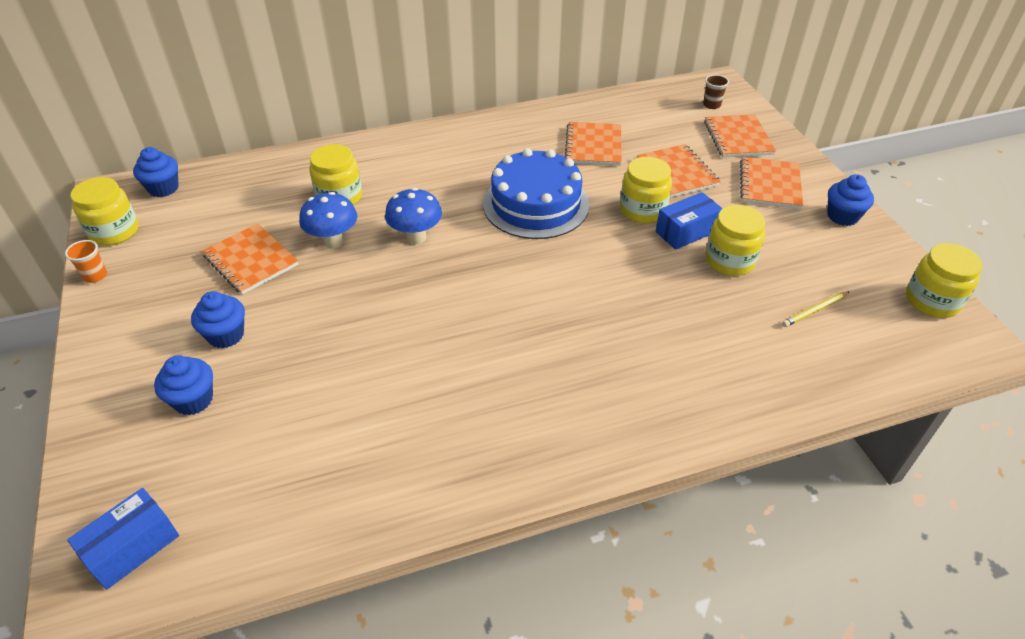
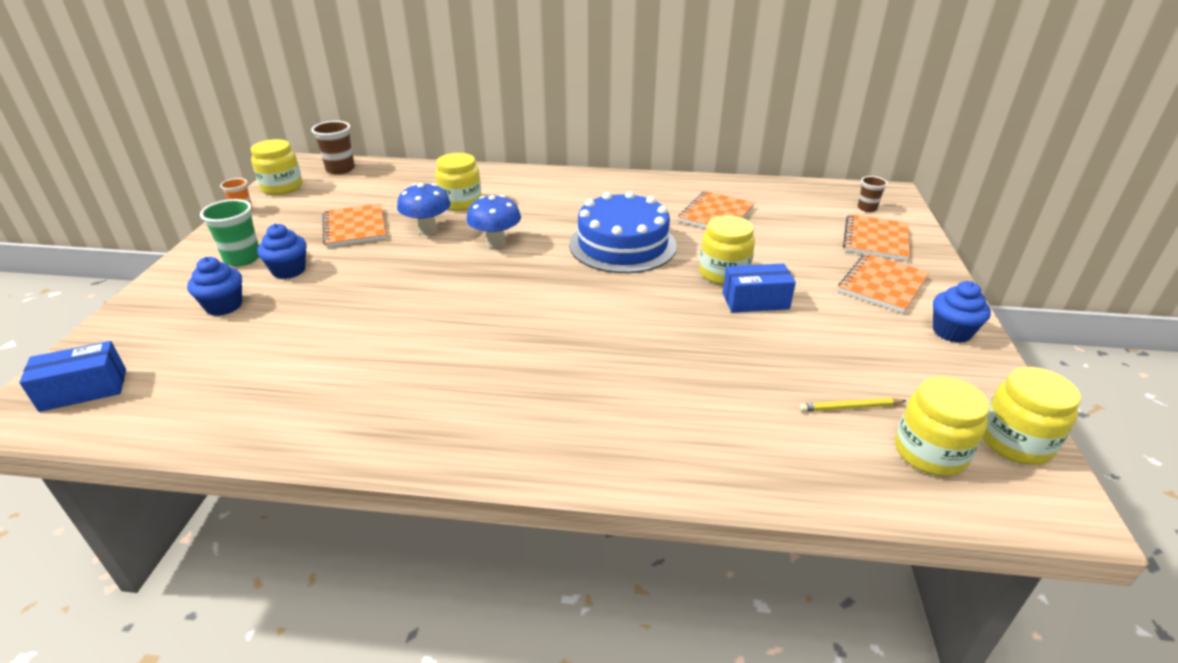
camera: 25 degrees right, 10 degrees down
blue cupcake [133,147,179,197] -> brown cup [311,121,355,174]
orange notebook [637,144,721,198] -> none
yellow jar [705,205,765,276] -> yellow jar moved to [895,376,990,476]
none -> green cup [200,199,259,266]

